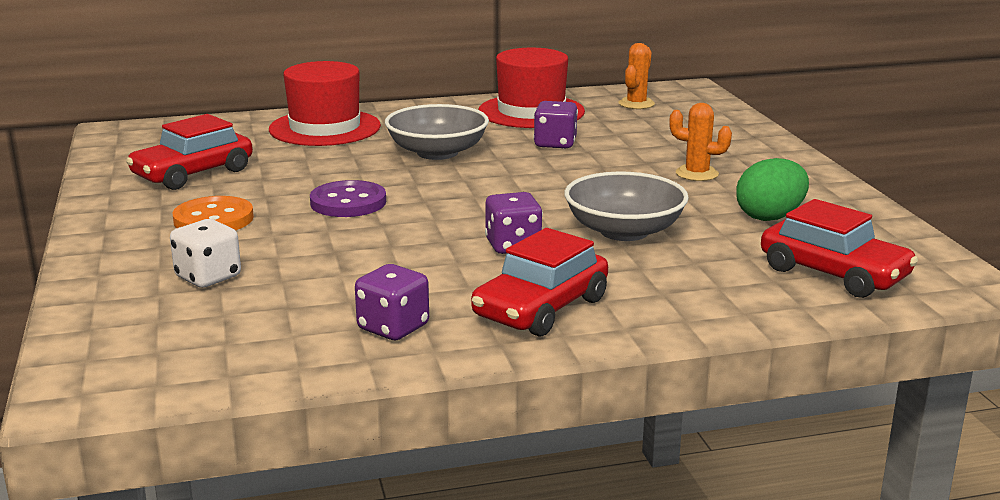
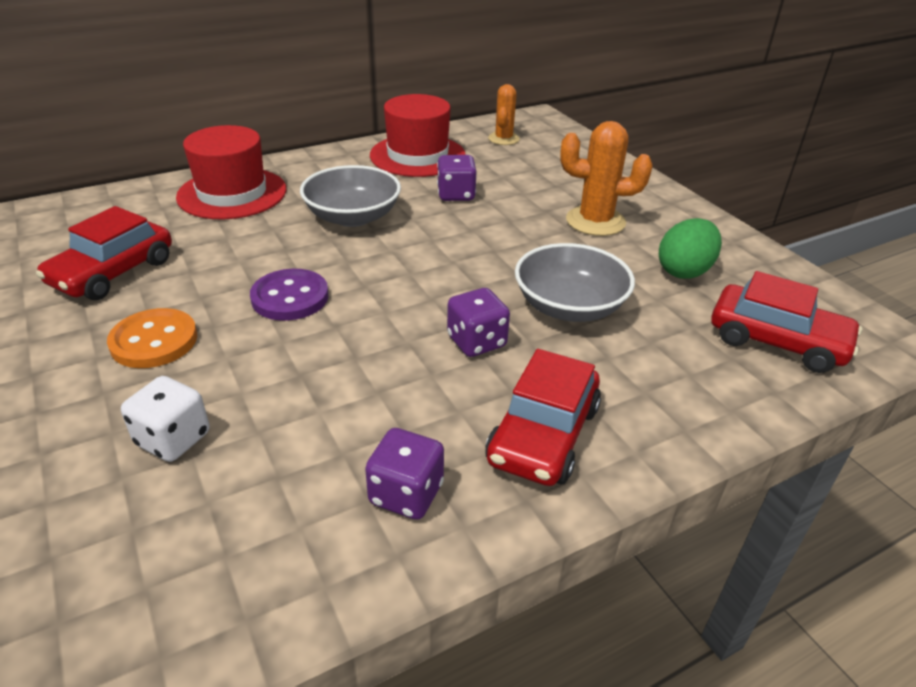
camera: 15 degrees left, 15 degrees up
orange cactus [669,103,732,181] -> orange cactus [560,121,652,236], size x1.55

